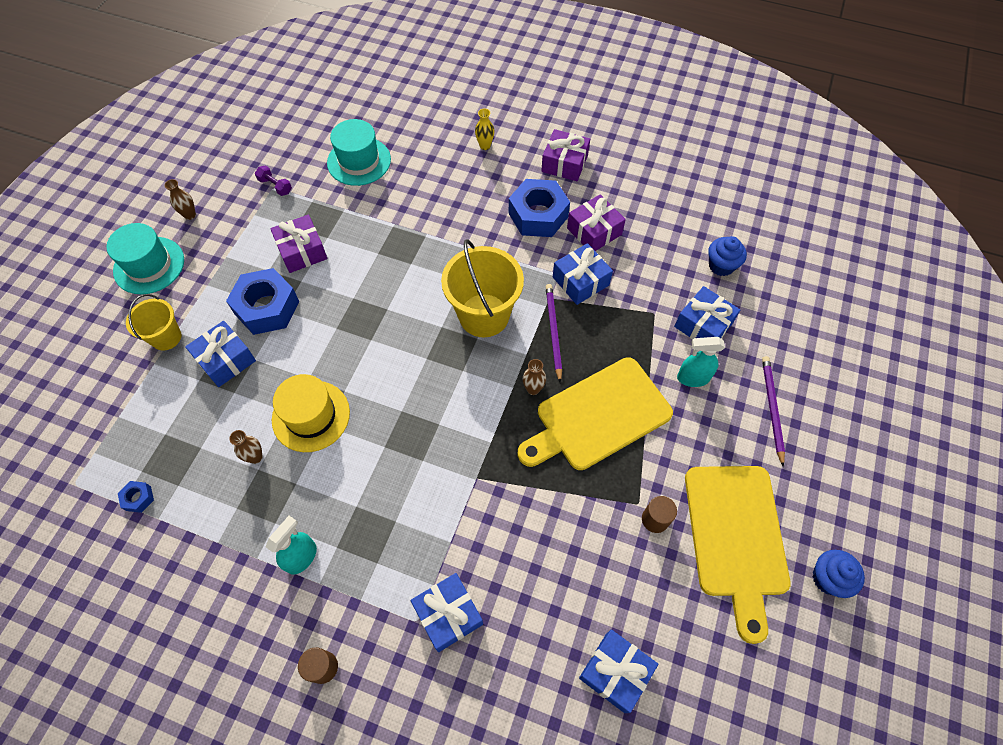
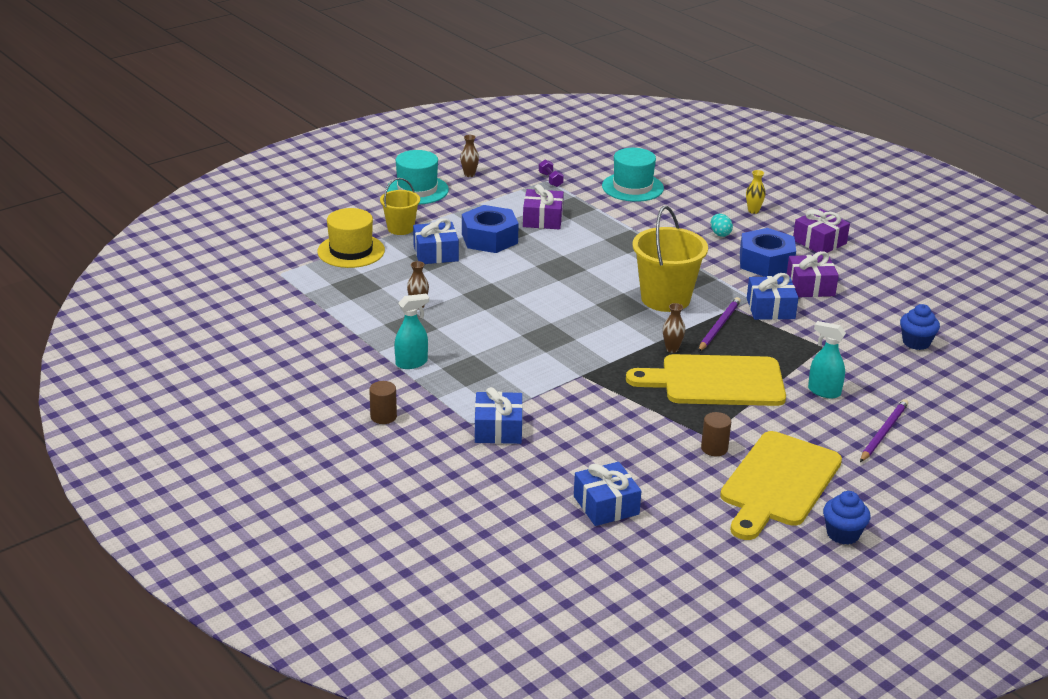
camera: 30 degrees right, 30 degrees down
blue nut [118,481,154,513] -> none
yellow hat [272,374,350,452] -> yellow hat moved to [317,208,385,268]
blue gift [674,286,740,339] -> none
none -> turquoise egg [711,214,733,237]

